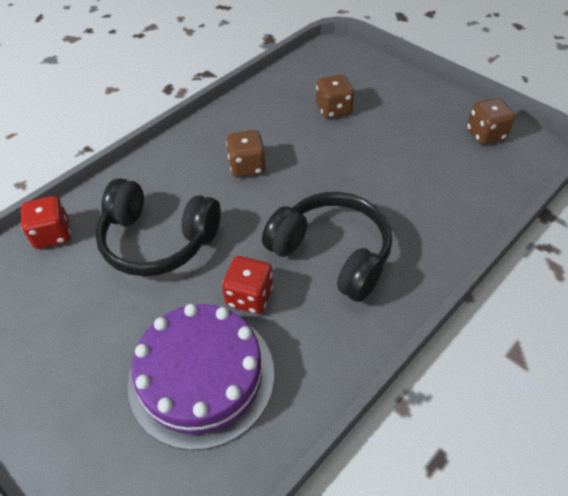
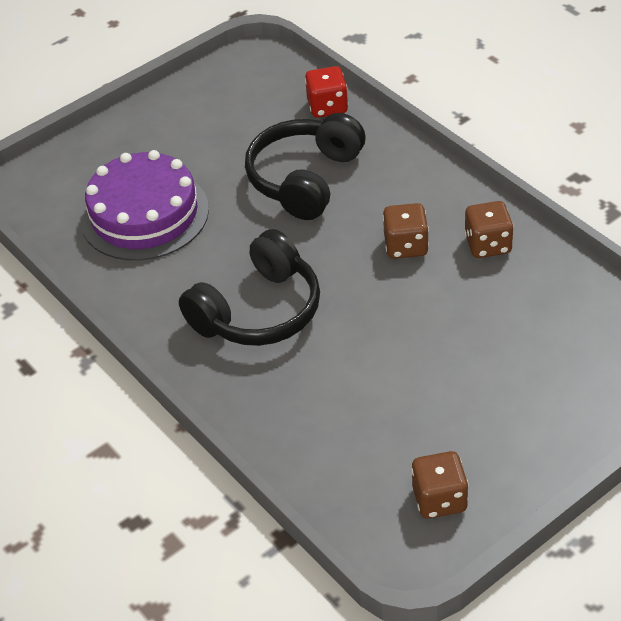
camera: 100 degrees right, 5 degrees down
red dice [222,256,273,314] -> none
brown dice [316,74,354,119] -> brown dice moved to [464,201,514,258]

